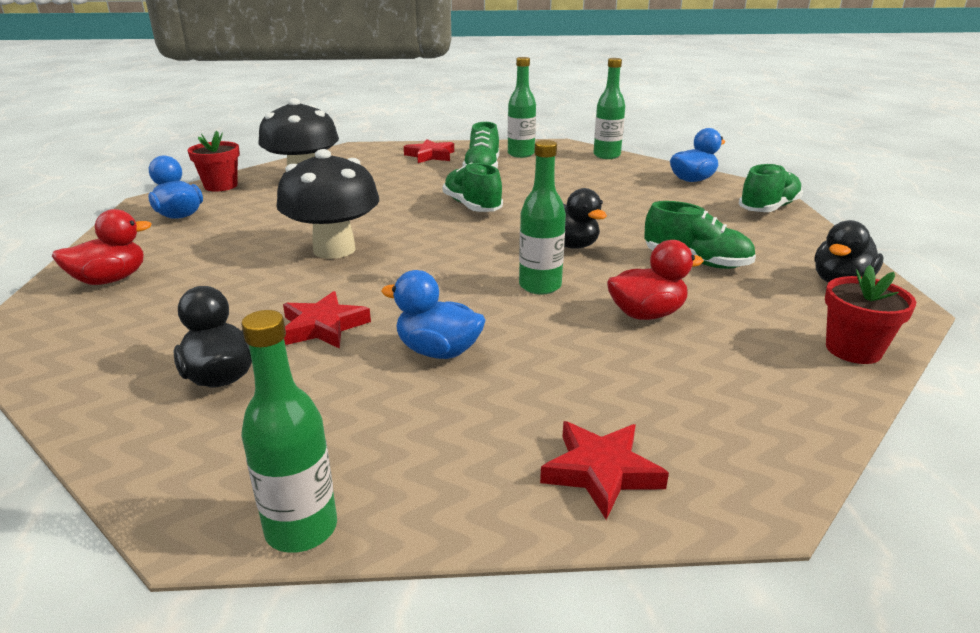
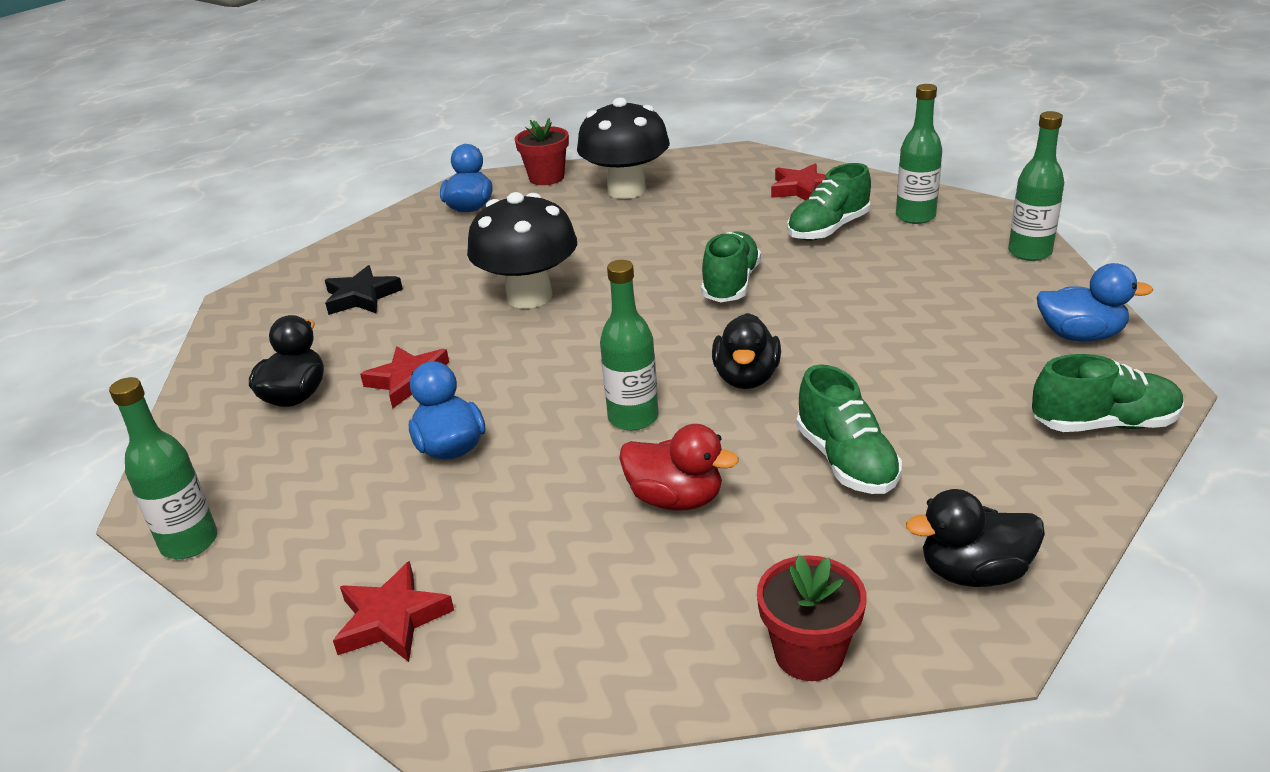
camera: 45 degrees right, 5 degrees up
red duck [52,209,152,285] -> none
none -> black star [325,265,403,315]

